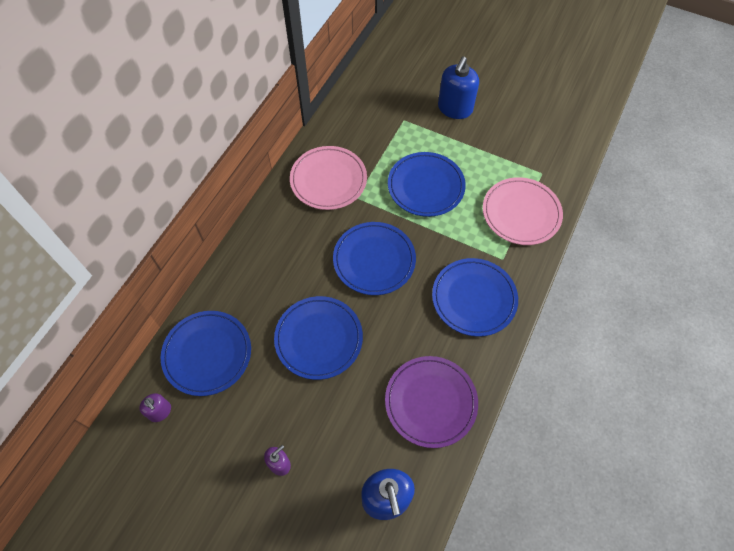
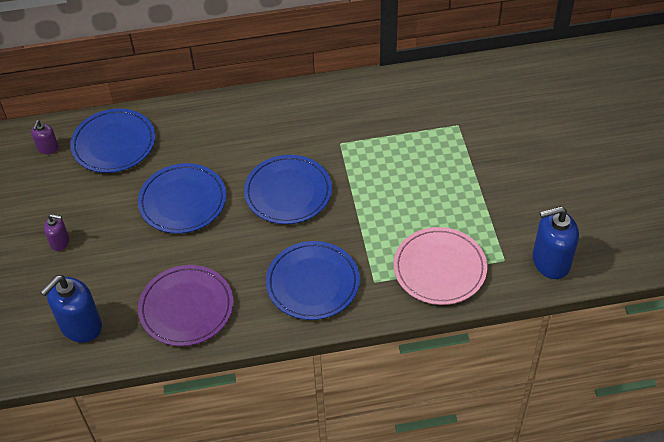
camera: 55 degrees right, 10 degrees down
pink plate [290,146,367,210] -> none
blue plate [388,152,466,217] -> none
blue soap dispenser [438,56,479,119] -> blue soap dispenser moved to [532,206,579,279]

